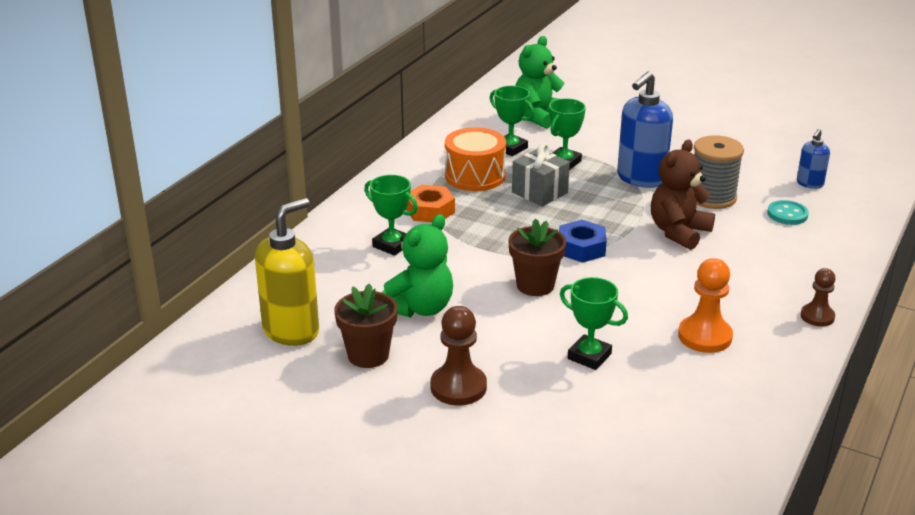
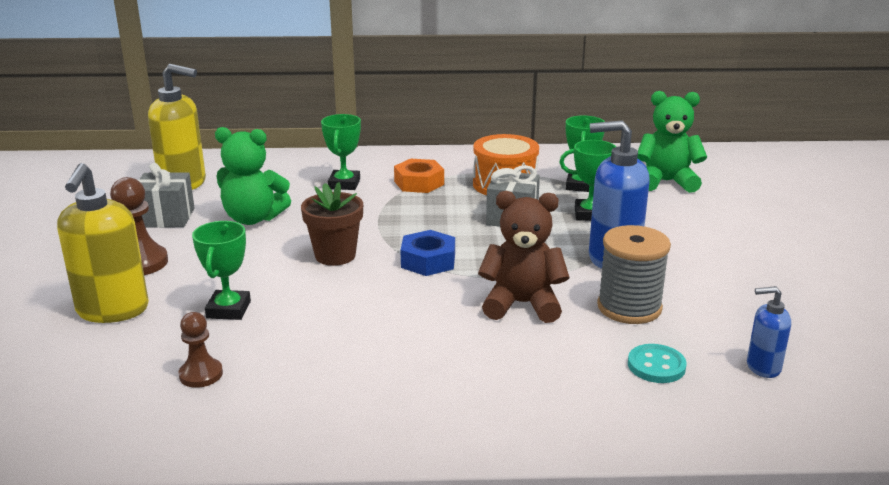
camera: 60 degrees right, 5 degrees down
brown flower pot [334,284,398,368] -> grey gift [138,163,194,228]
orange pawn [678,258,733,353] -> none
brown pawn [800,268,836,327] -> brown pawn moved to [178,312,223,388]
none -> yellow soap dispenser [57,163,149,323]

